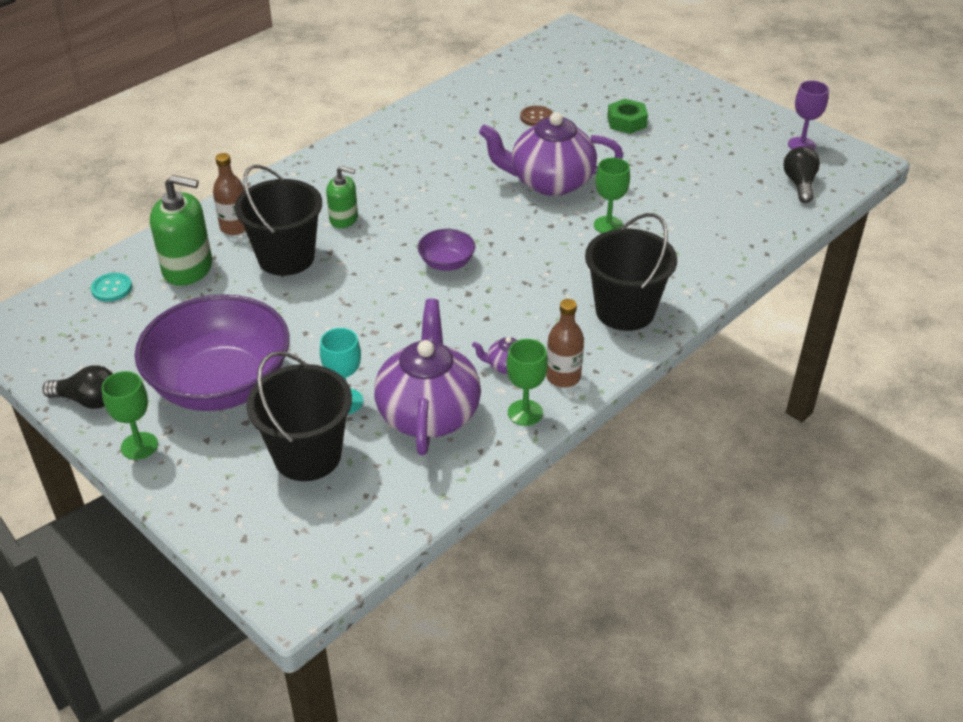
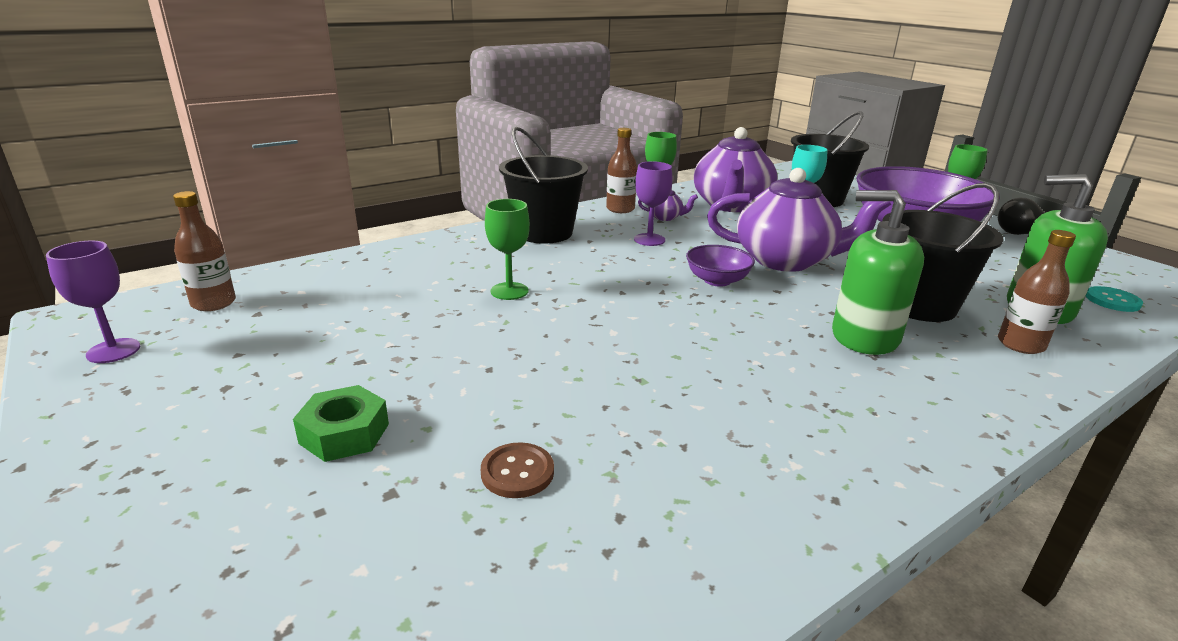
camera: 170 degrees left, 15 degrees down
green soap dispenser [326,166,358,228] -> green soap dispenser [832,190,924,355], size x1.67
purple teapot [479,112,623,196] -> purple teapot moved to [707,168,891,272]
black light bulb [784,147,820,203] -> brown bottle [173,191,236,311]
none -> purple goblet [634,161,673,246]

